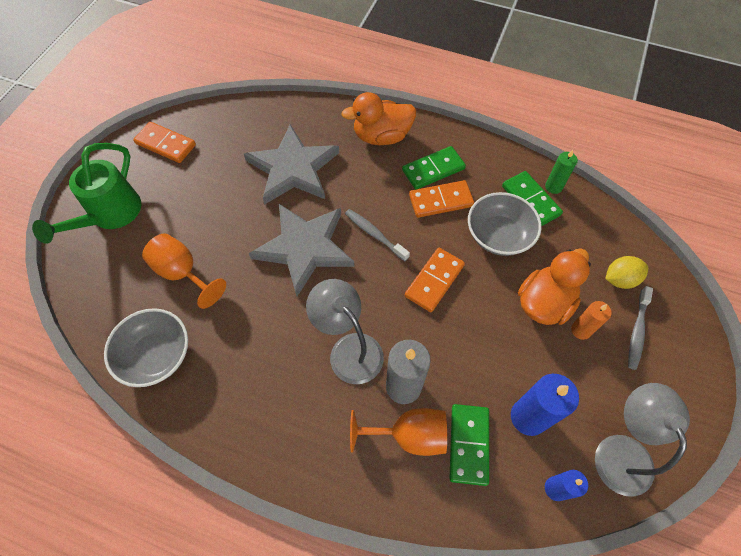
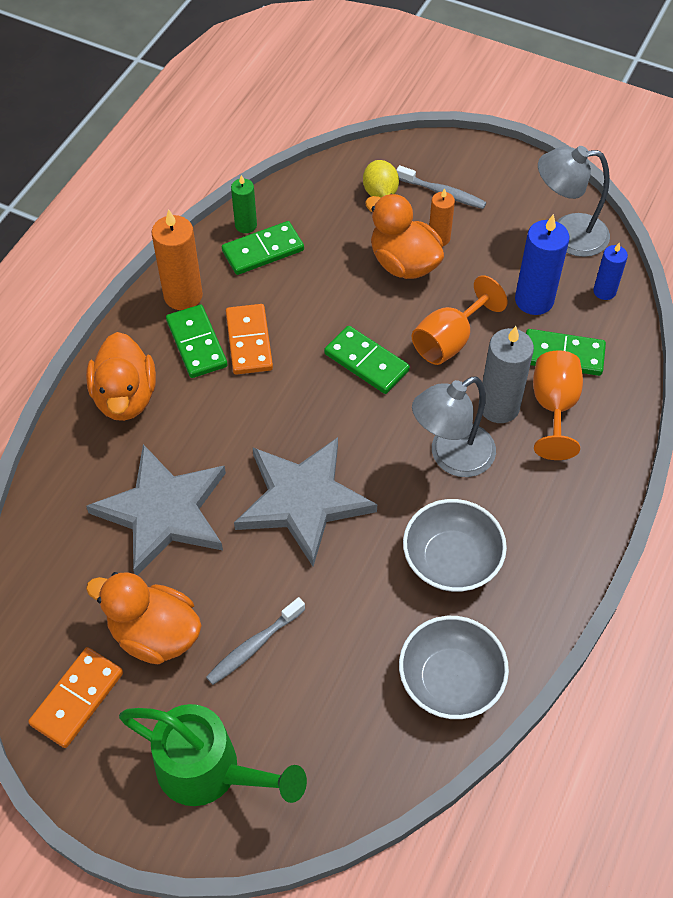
camera: 85 degrees left, 5 degrees down
orange goblet [142,234,226,309] -> orange goblet moved to [411,275,508,365]
grey toothbrush [345,209,410,261] -> grey toothbrush moved to [206,597,305,685]
orange domino [405,248,465,312] -> green domino [324,326,410,394]
grey bowl [468,192,542,256] -> grey bowl moved to [403,499,507,592]
none -> orange duck [86,572,201,664]
none -> orange candle [151,209,203,310]

